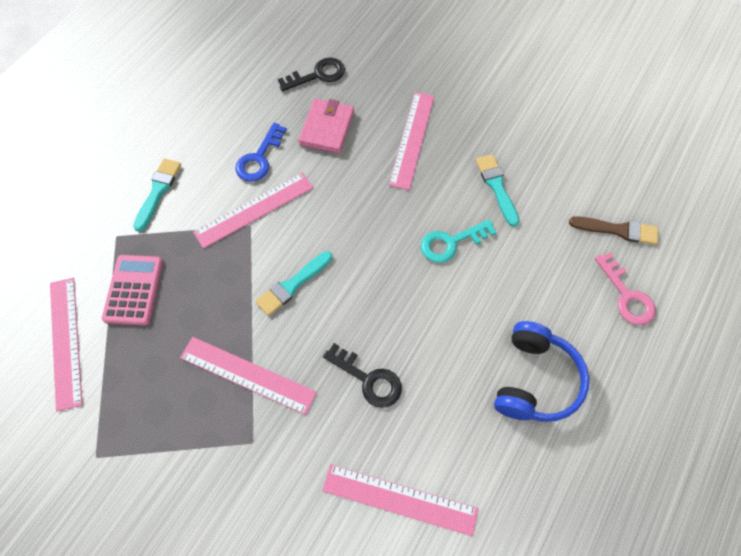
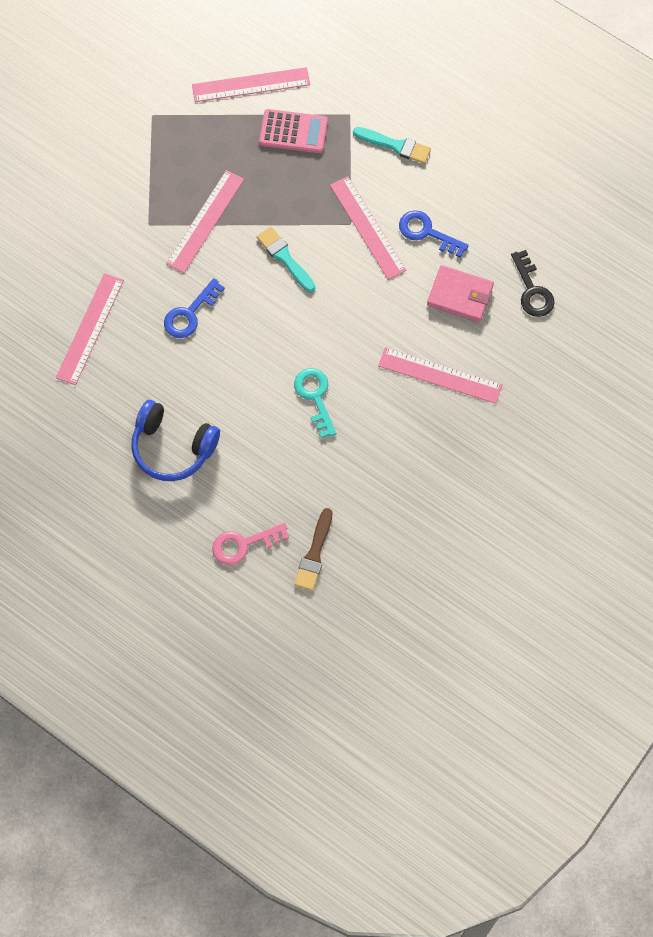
camera: 95 degrees right, 5 degrees up
black key [323,343,402,408] -> blue key [164,278,225,338]
turquoise brush [475,154,519,227] -> none

